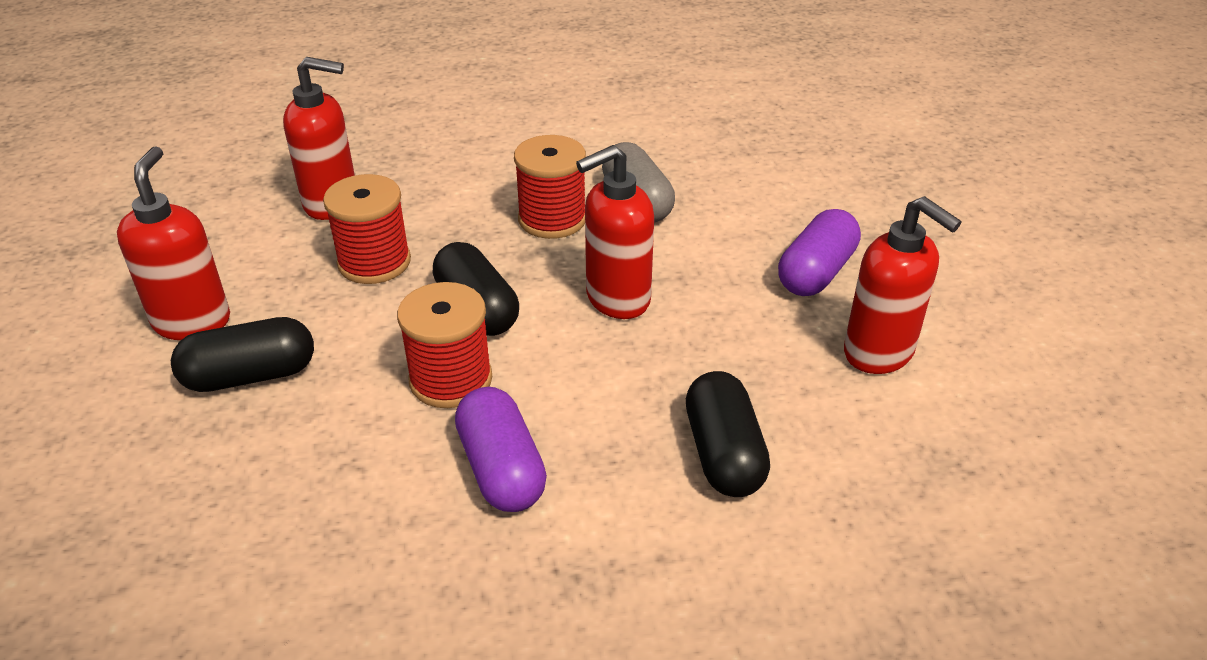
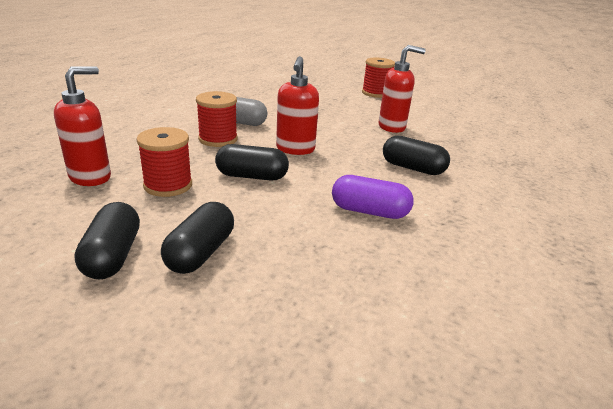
camera: 55 degrees left, 10 degrees down
red soap dispenser [117,146,230,340] -> black capsule [74,202,140,279]
red spool [397,282,492,408] -> red spool moved to [362,58,395,98]
purple capsule [778,209,861,296] -> none

